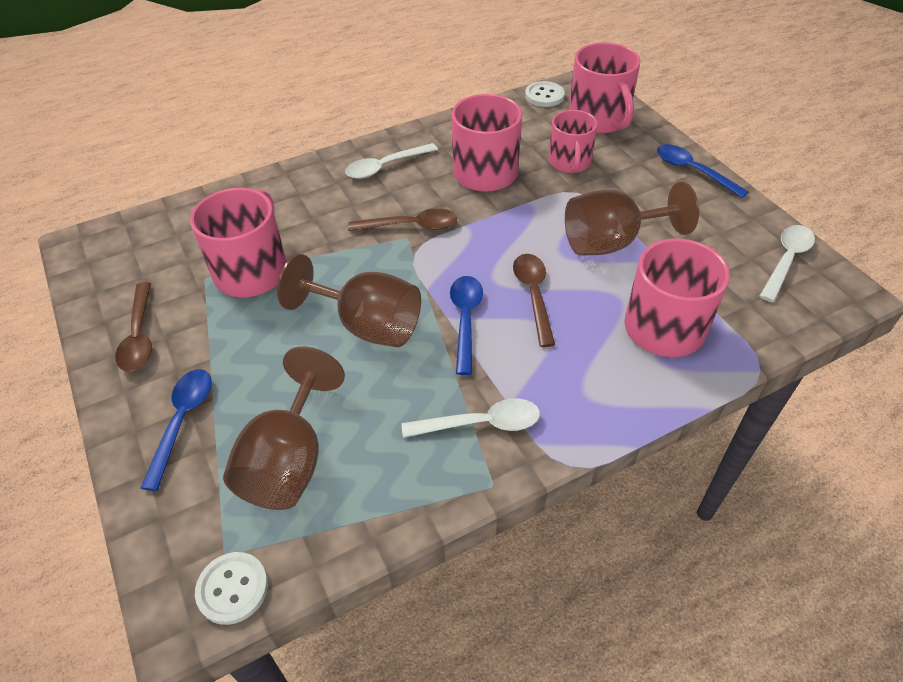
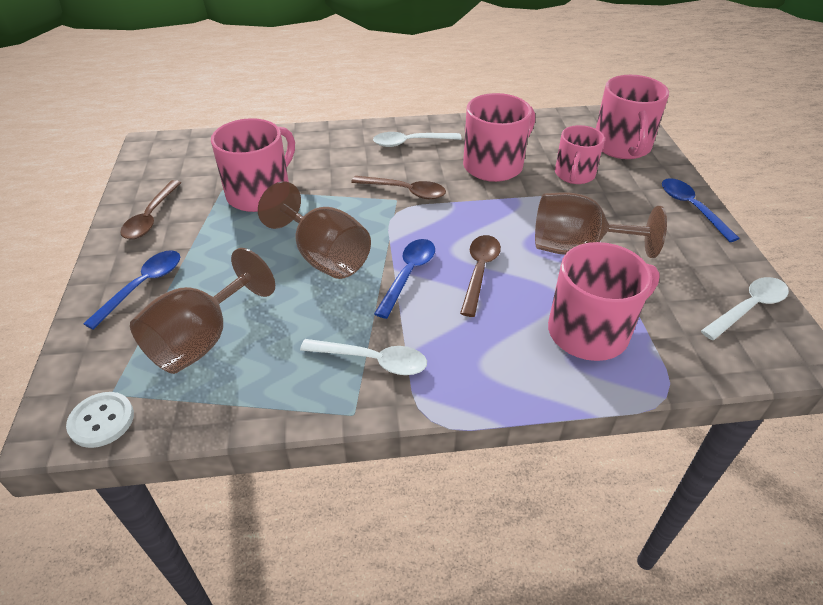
camera: 20 degrees right, 5 degrees down
white button [525,81,565,107] -> none

